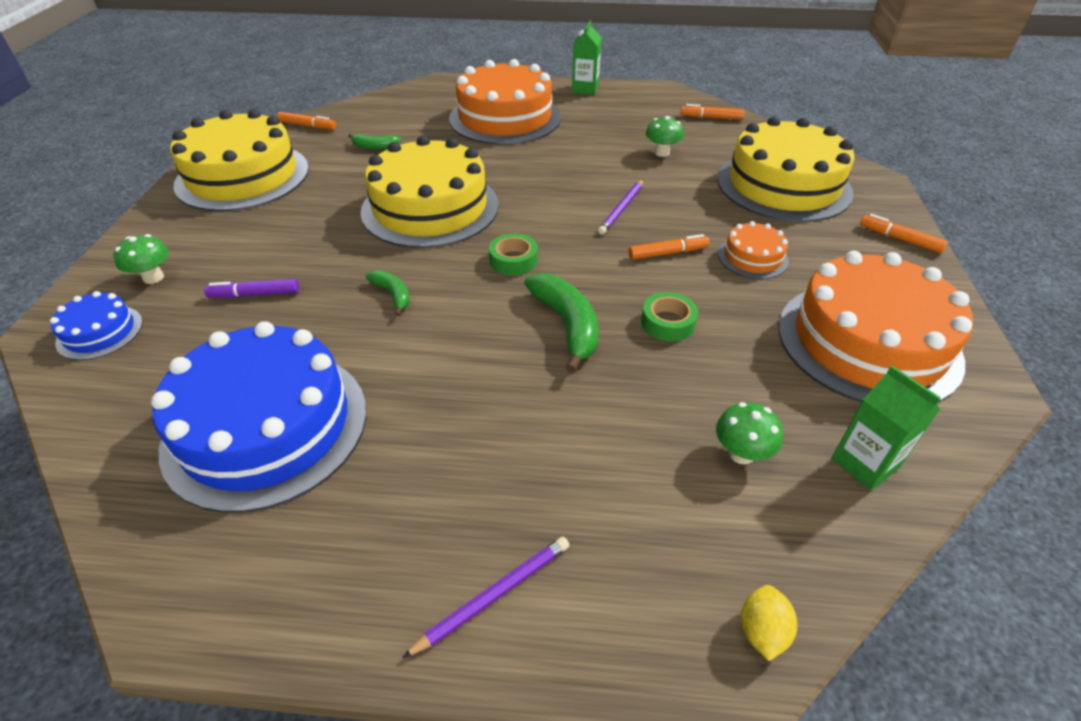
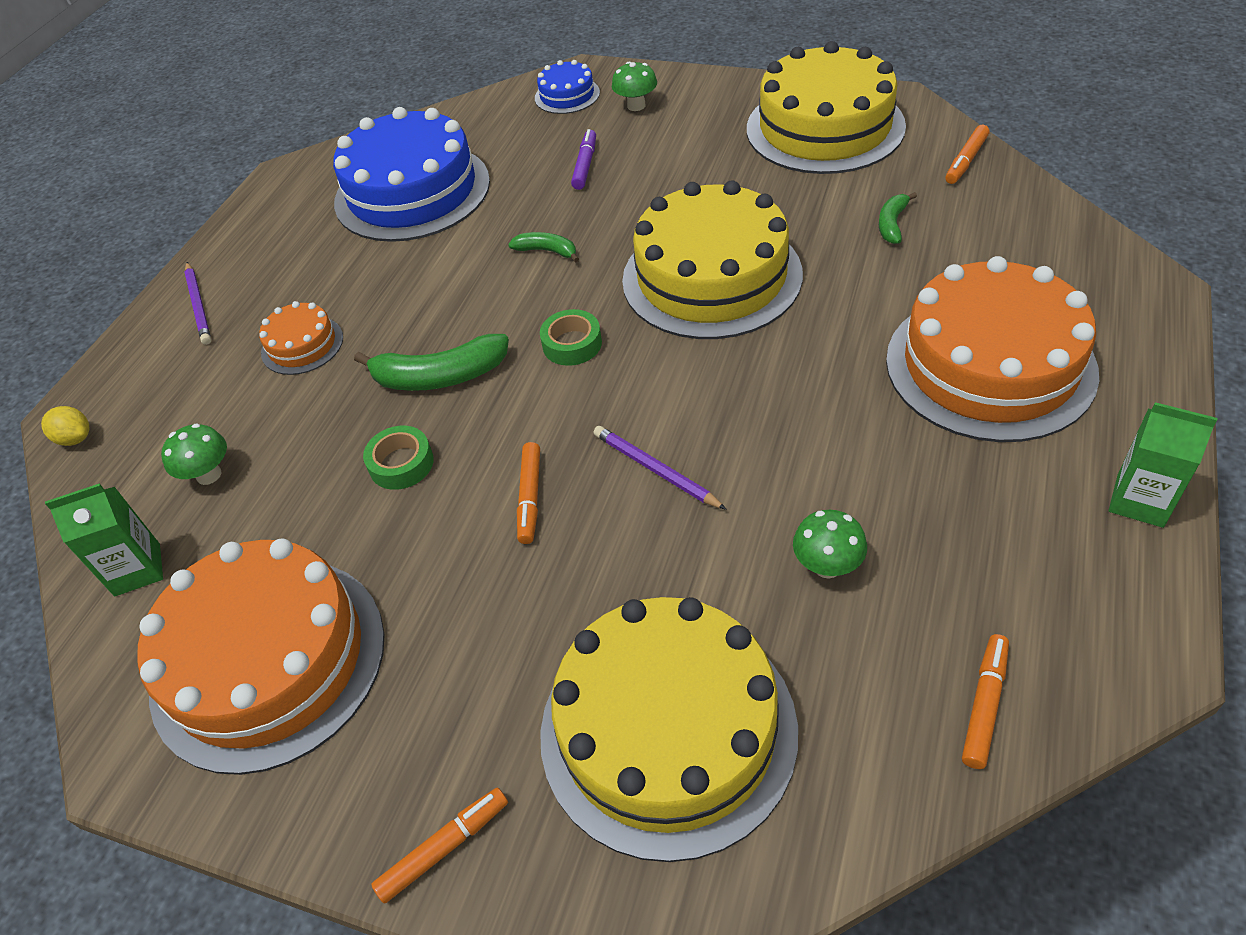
camera: 110 degrees right, 5 degrees up
green banana [366,270,410,316] -> green banana turned 135 degrees counterclockwise [508,232,579,262]
orange cake [718,221,789,279] -> orange cake moved to [259,301,343,375]

